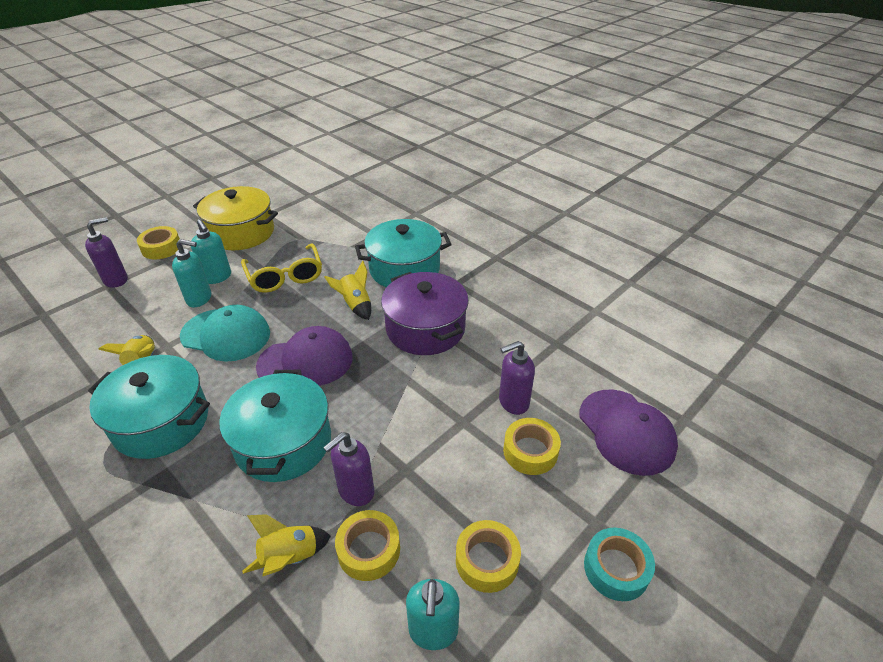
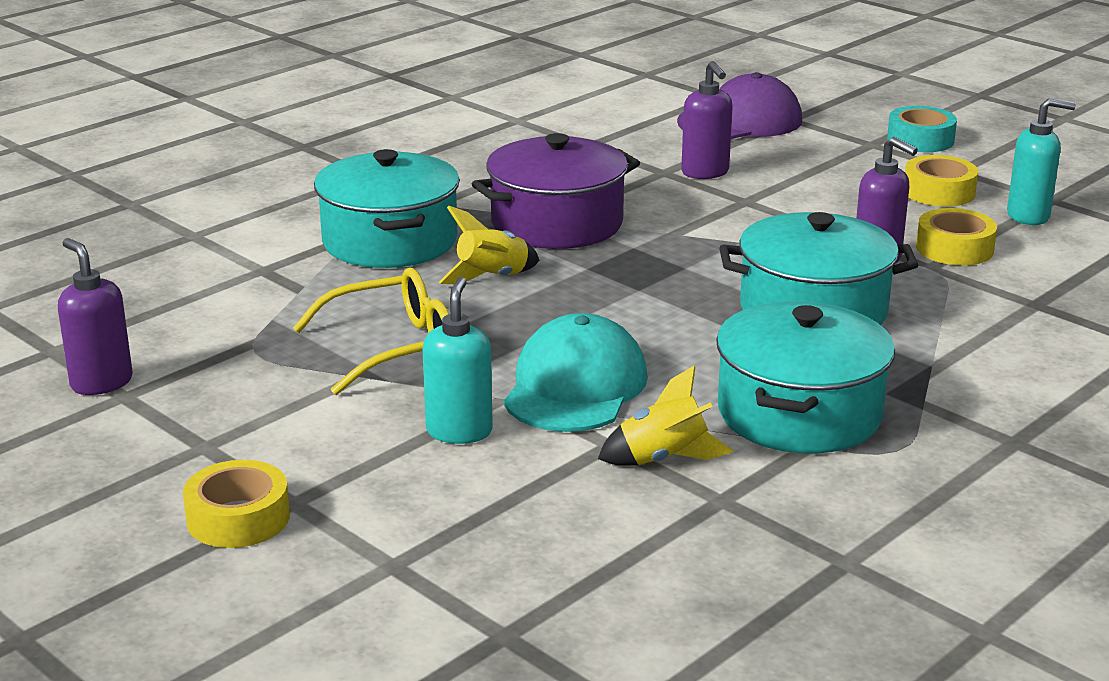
camera: 90 degrees left, 15 degrees down
purple soap dispenser [85,217,128,288] -> purple soap dispenser moved to [58,238,133,395]
turquoise soap dispenser [191,219,231,284] -> none
yellow pot [193,186,278,250] -> none
yellow rocket [242,514,331,577] -> none
purple cap [256,326,353,386] -> none
yellow tape [503,418,561,475] -> none

